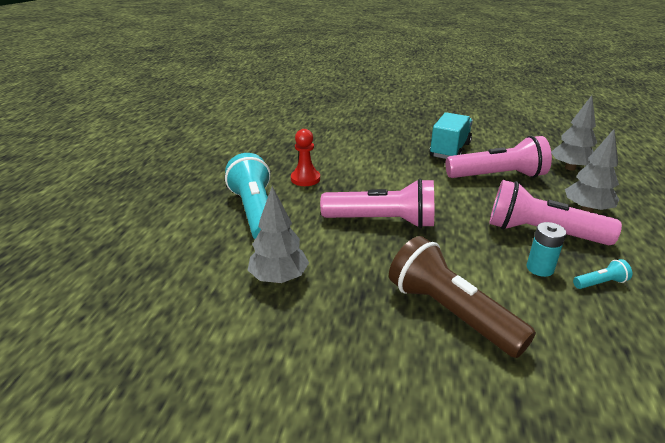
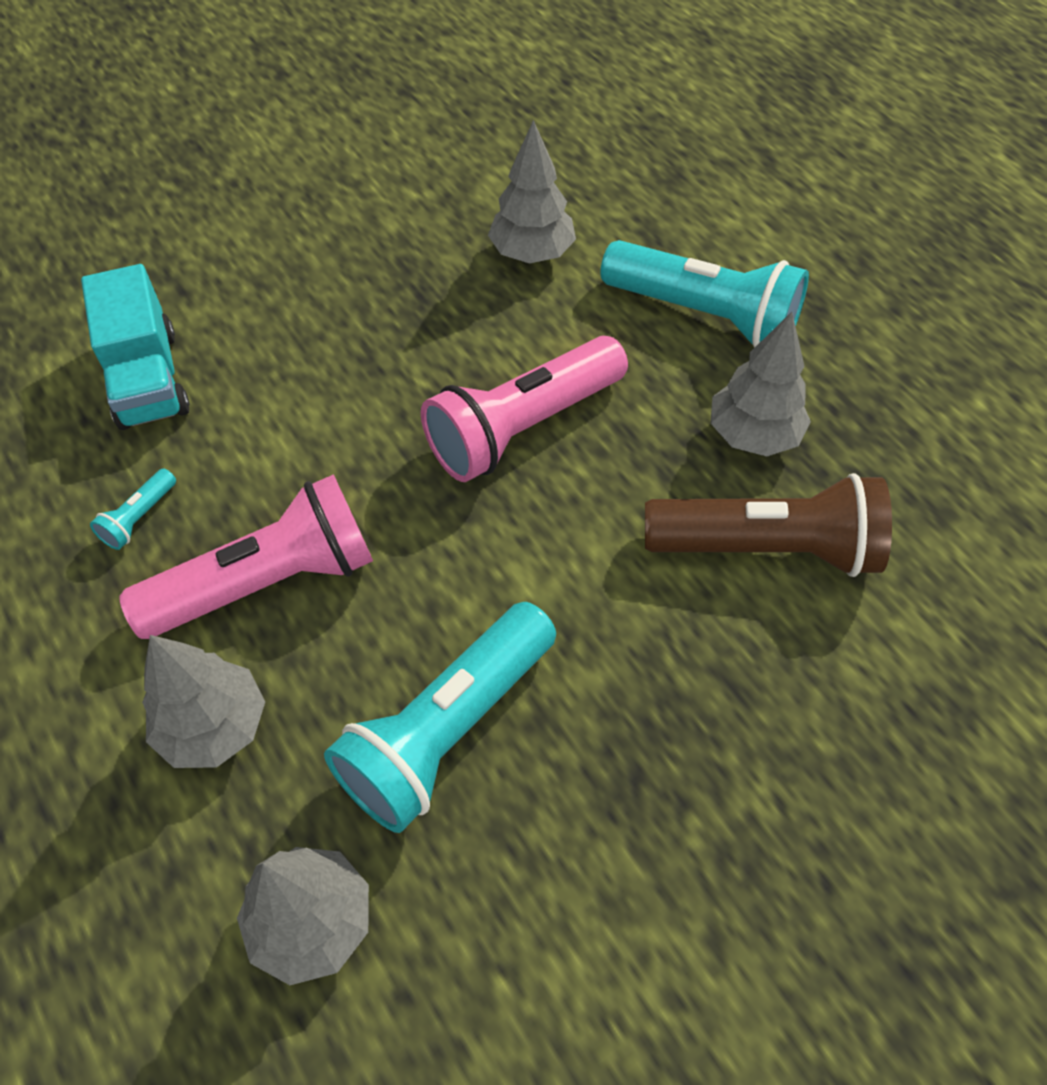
camera: 135 degrees right, 25 degrees up
red pawn [291,129,320,186] -> grey tree [711,312,811,457]
brown flashlight [389,236,536,358] -> brown flashlight moved to [645,473,892,577]
turquoise truck [429,112,473,159] -> turquoise truck moved to [81,264,190,430]
pink flashlight [446,136,552,178] -> turquoise flashlight [324,602,556,833]
turquoise battery [526,222,566,277] -> none

